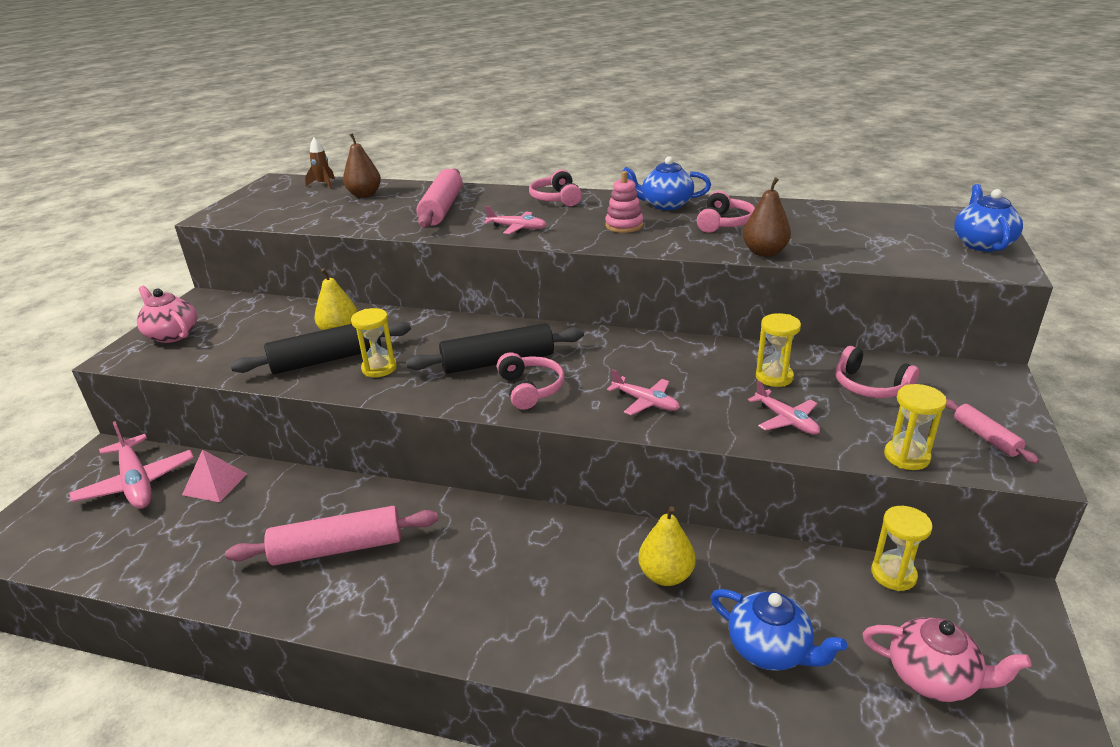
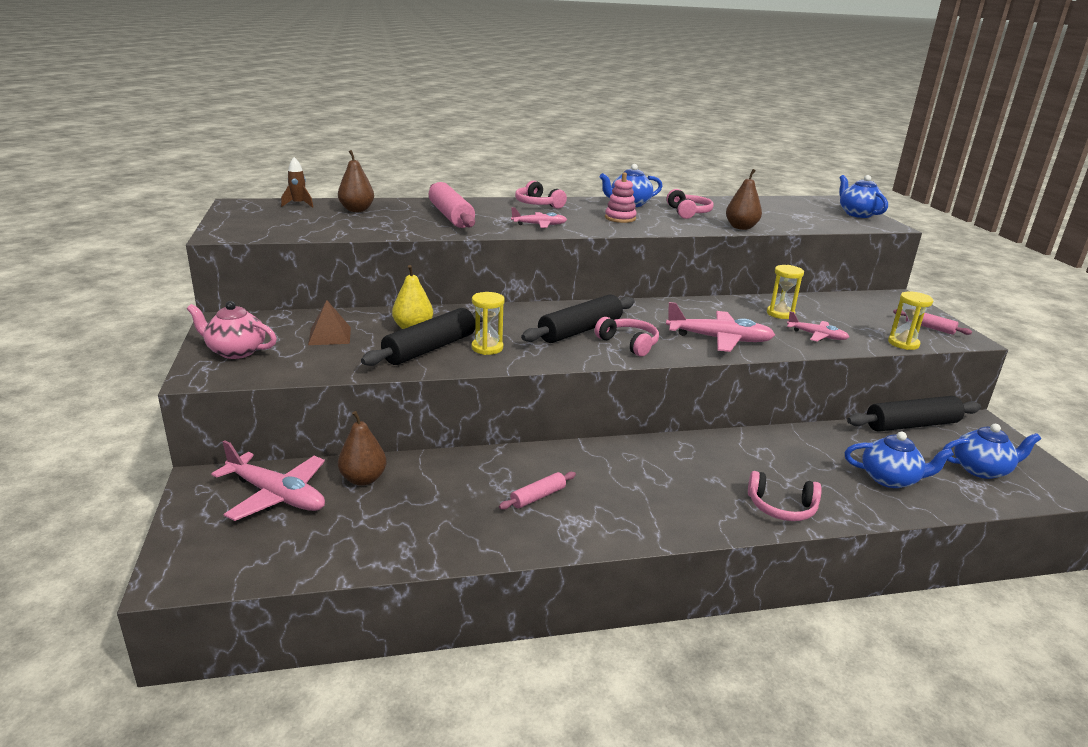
camera: 30 degrees left, 5 degrees down
pink pyramid [182,450,247,502] -> brown pear [338,411,386,486]
pink rolling pin [225,506,438,566] -> pink rolling pin [499,472,576,510], size x0.52
pink plane [607,369,680,415] -> pink plane [666,302,775,352], size x1.72
yellow pear [638,506,696,586] -> none
pink headphones [836,346,919,398] -> pink headphones moved to [748,471,822,521]
pink teapot [862,617,1032,702] -> blue teapot [942,424,1041,479]
yellow hourglass [871,506,933,591] -> black rolling pin [847,396,981,432]
none -> brown pyramid [308,300,351,345]

